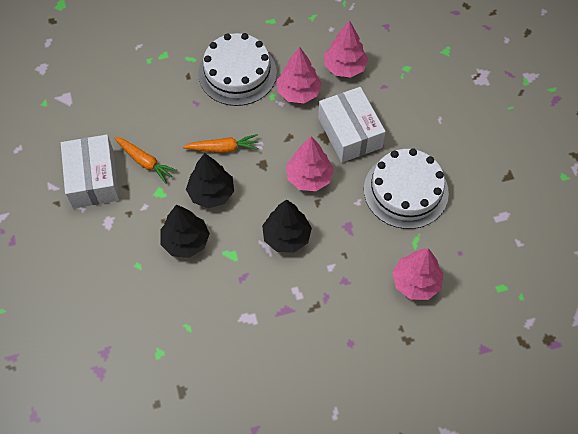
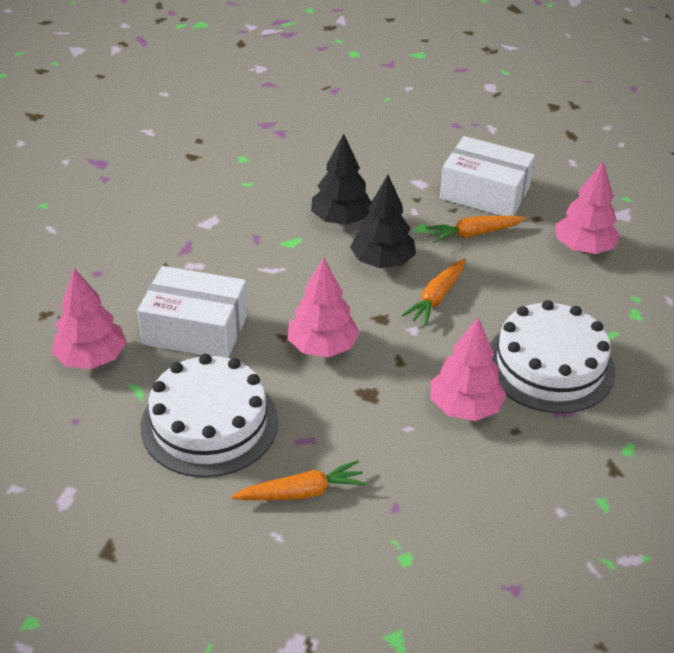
camera: 125 degrees right, 20 degrees down
black tree [262,199,312,253] -> none
white box [318,87,386,163] -> white box moved to [137,266,248,358]
pink tree [324,20,368,77] -> pink tree moved to [555,162,620,254]
none -> orange carrot [232,460,366,500]

